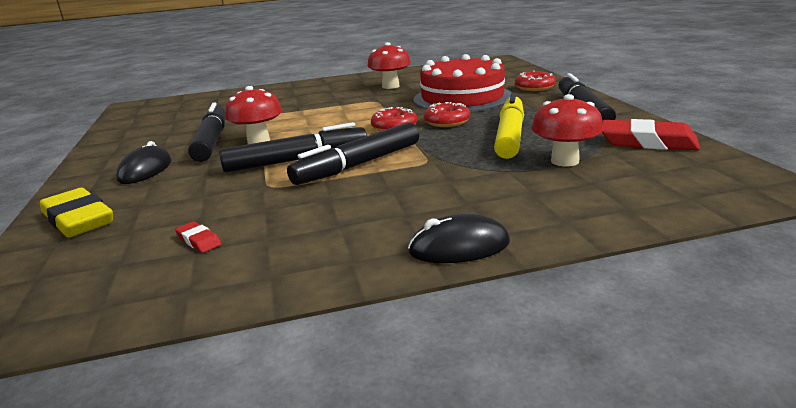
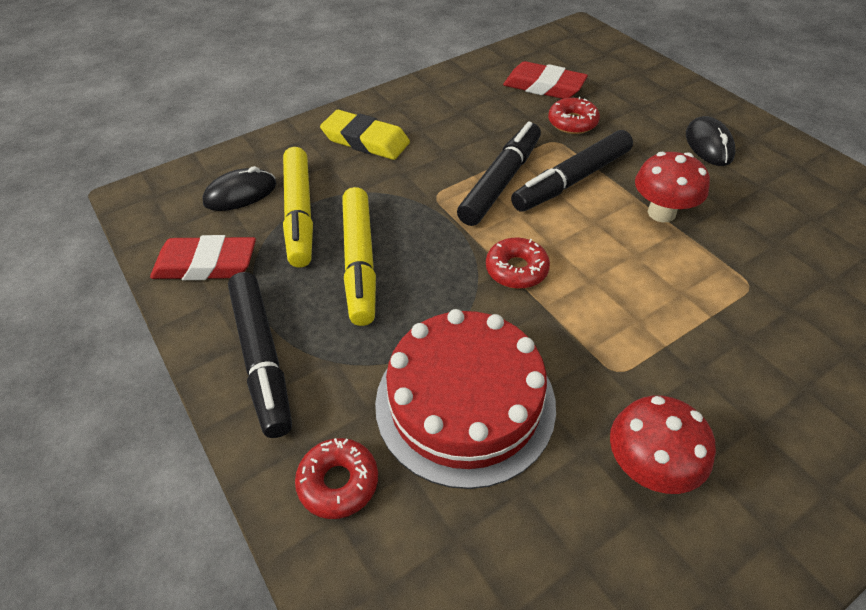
camera: 160 degrees right, 25 degrees up
yellow eraser [40,188,113,237] -> yellow eraser moved to [320,110,410,160]
red eraser [175,221,221,253] -> red eraser [503,61,588,99], size x2.15
black marker [188,102,225,162] -> none
black mouse [408,214,510,263] -> black mouse moved to [202,166,276,211]
red donut [424,102,470,127] -> red donut moved to [548,97,600,134]
red mushroom [532,94,604,166] -> yellow marker [283,147,313,267]

